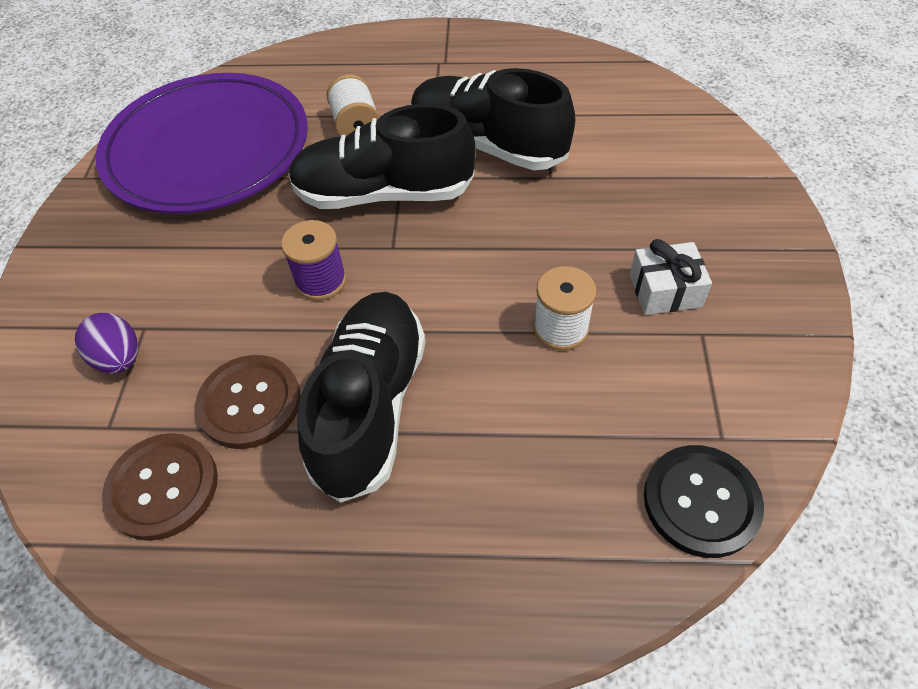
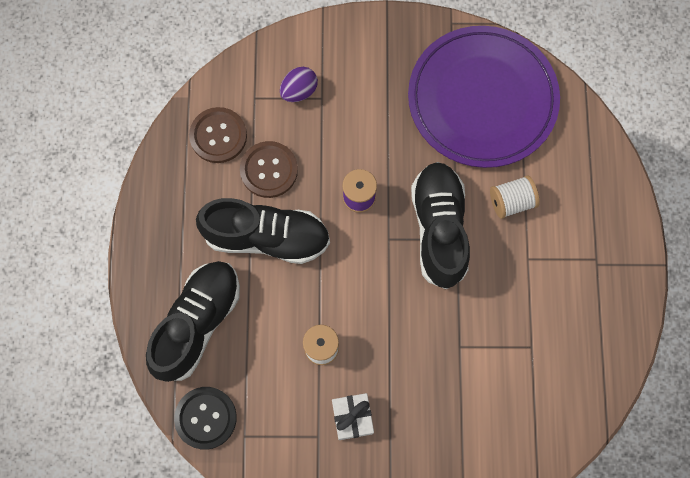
camera: 85 degrees right, 20 degrees up
black shoe [411,68,575,170] -> black shoe moved to [146,261,240,382]

